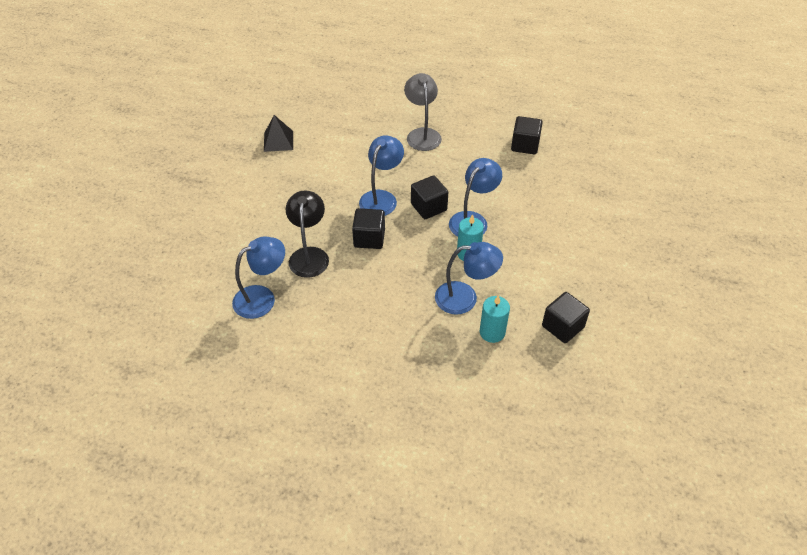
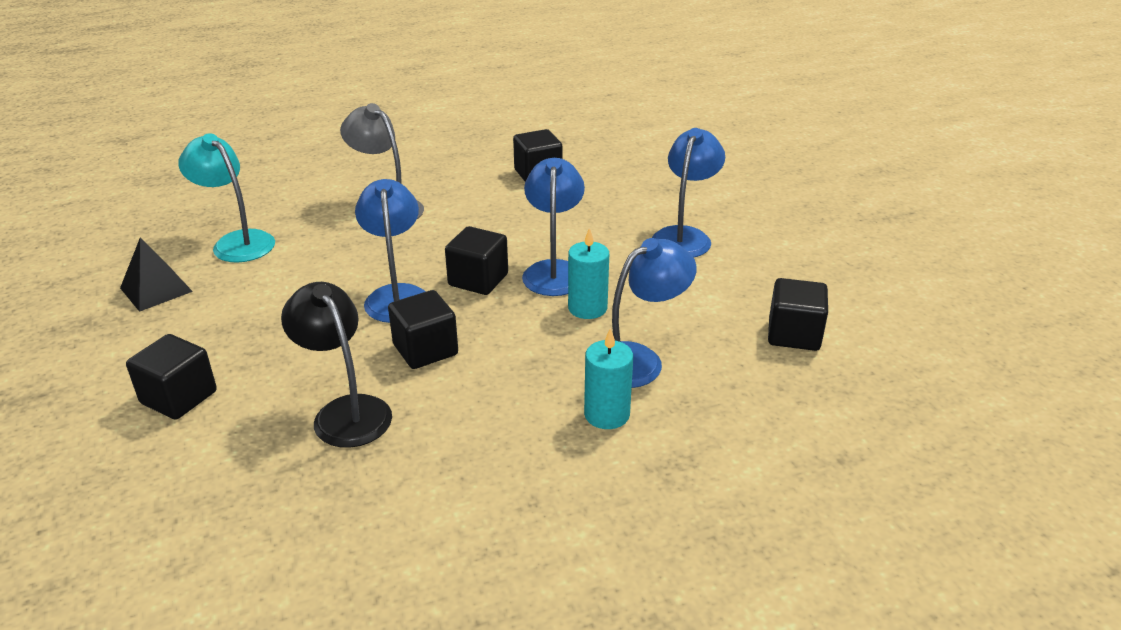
camera: 35 degrees left, 15 degrees down
blue lamp [232,237,285,319] -> blue lamp moved to [652,128,725,258]
turquoise candle [480,295,510,343] -> turquoise candle moved to [584,328,633,429]
none -> black cube [126,334,217,420]
none -> turquoise lamp [178,133,275,263]

